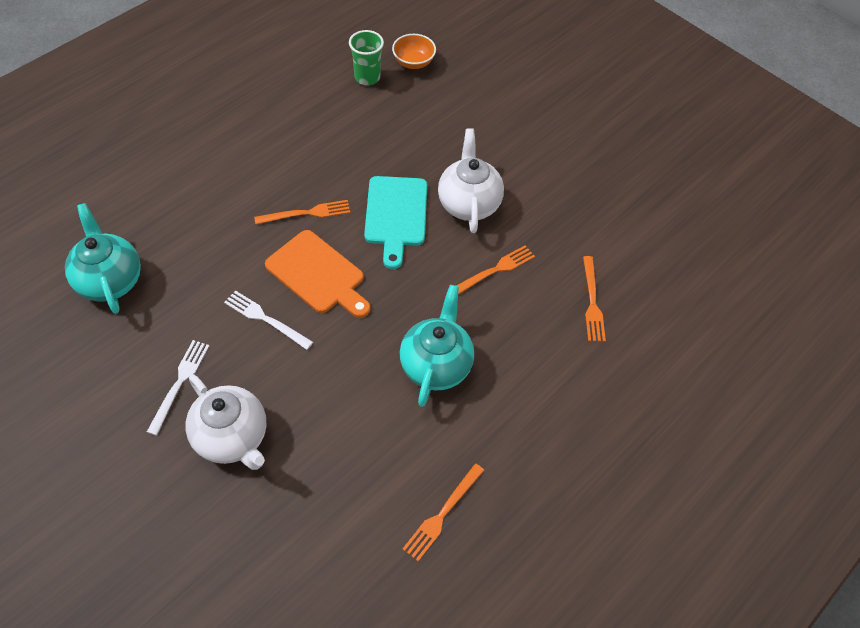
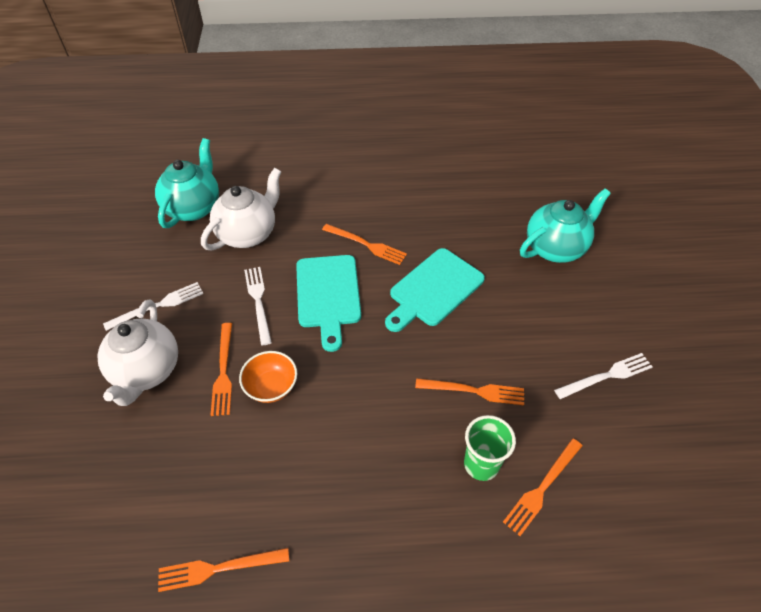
camera: 45 degrees right, 5 degrees down
orange cutting board [265,230,371,318] -> turquoise cutting board [296,255,361,352]
green cup [349,30,384,85] -> green cup moved to [464,415,516,481]
orange bowl [392,34,436,69] -> orange bowl moved to [239,351,297,403]
turquoise teapot [400,285,474,407] -> turquoise teapot moved to [520,188,611,263]
white teapot [438,128,504,233] -> white teapot moved to [201,168,281,251]
none -> orange fork [211,323,232,416]
none -> white fork [554,353,652,399]

